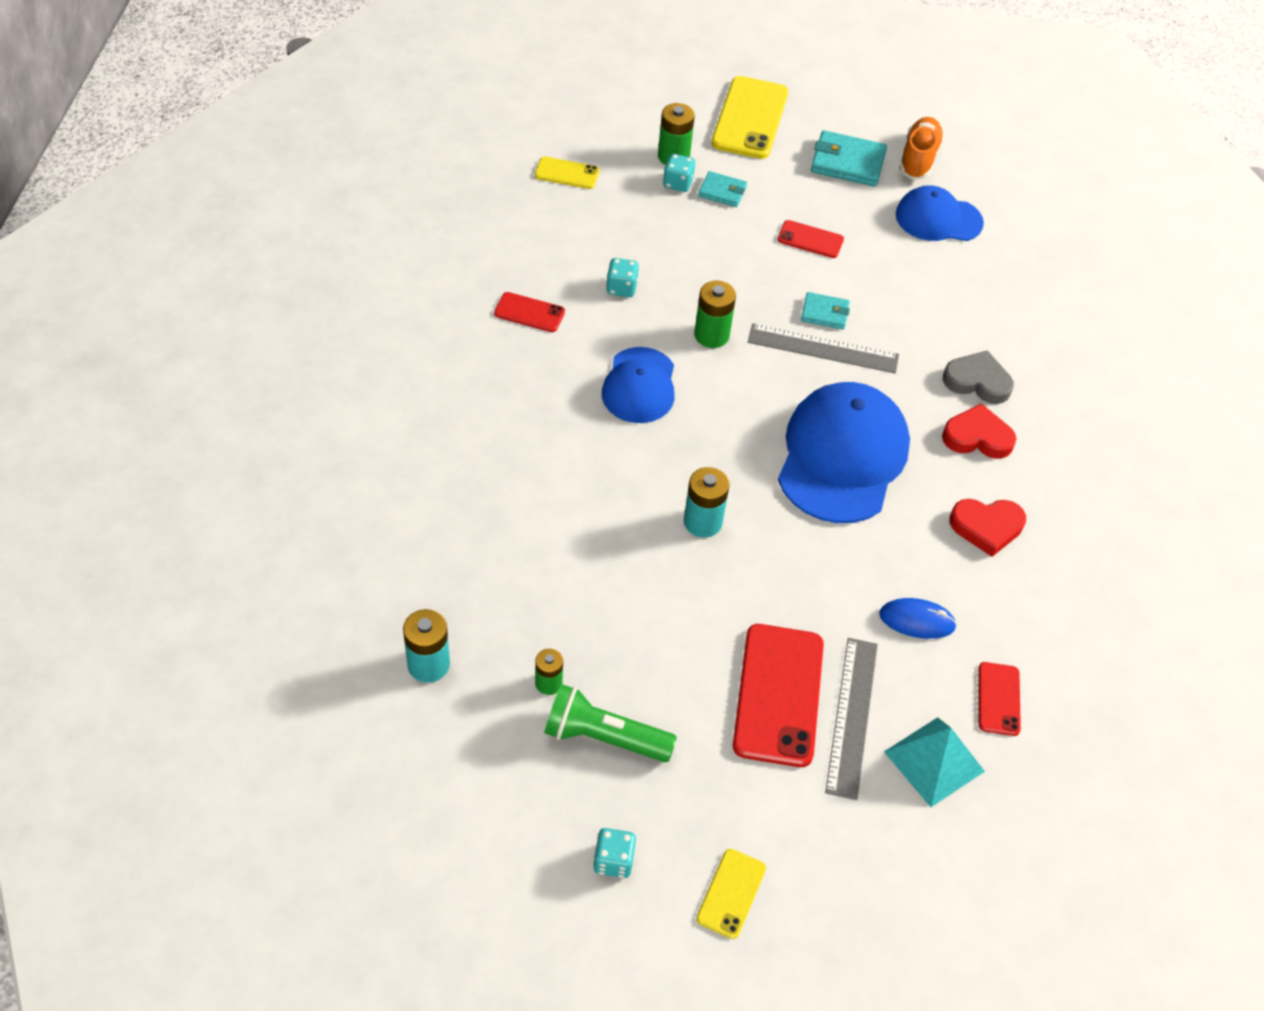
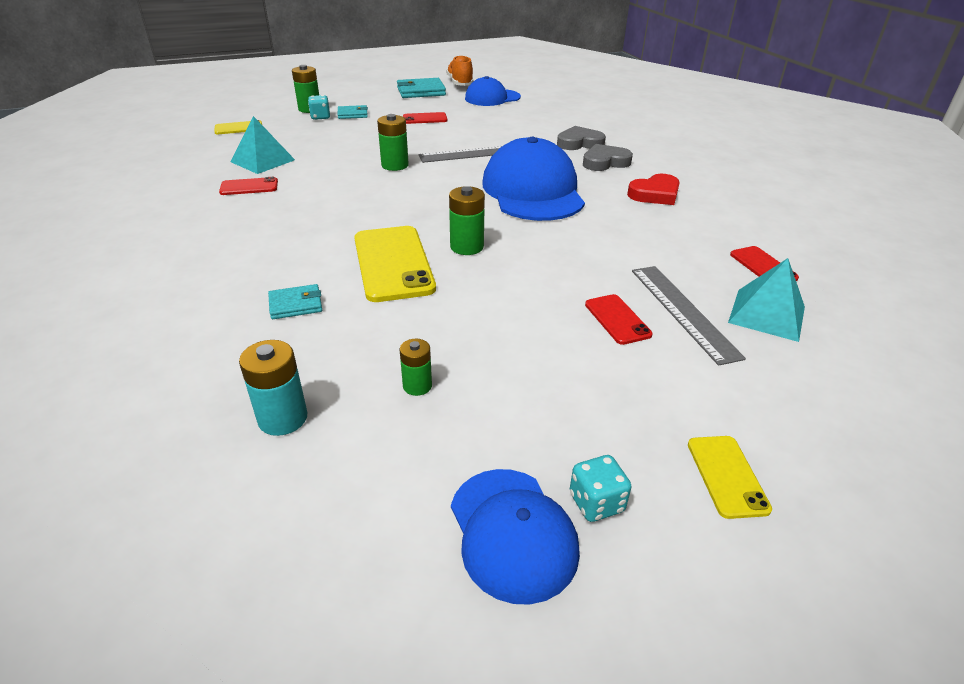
camera: 25 degrees left, 15 degrees down
green flashlight [544,684,677,762] -> none
blue cap [602,347,674,423] -> blue cap moved to [451,469,580,605]
turquoise dice [606,258,639,297] -> none
turquoise battery [684,467,730,538] -> green battery [449,186,485,255]
yellow phone [711,76,788,159] -> yellow phone moved to [354,226,436,302]
red phone [733,624,824,767] -> red phone [585,294,653,345], size x0.52
turquoise wallet [801,292,850,330] -> turquoise wallet moved to [268,284,322,319]
blue mouse [879,598,957,639] -> none
red heart [942,403,1017,459] -> grey heart [583,144,633,171]
none -> turquoise pyramid [231,116,295,174]

